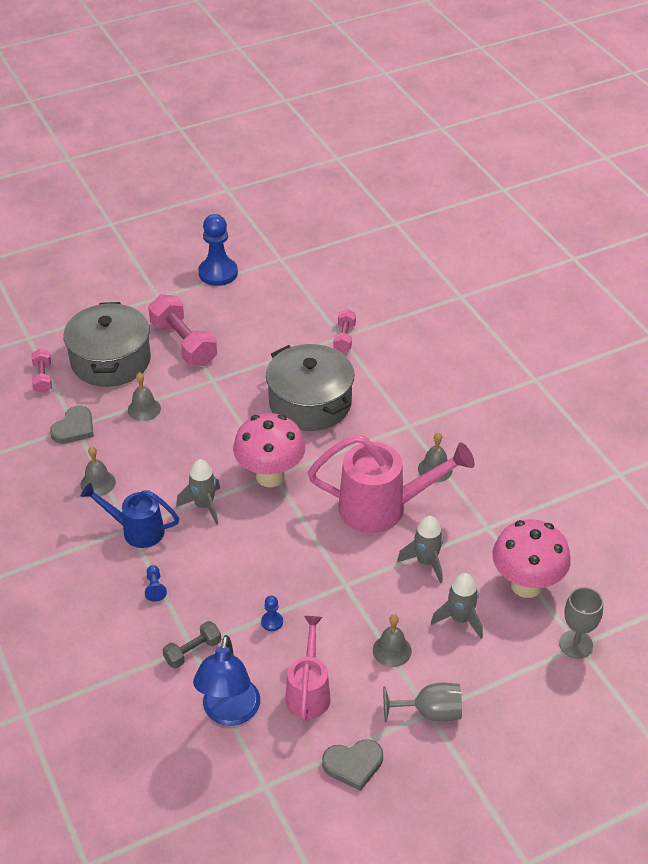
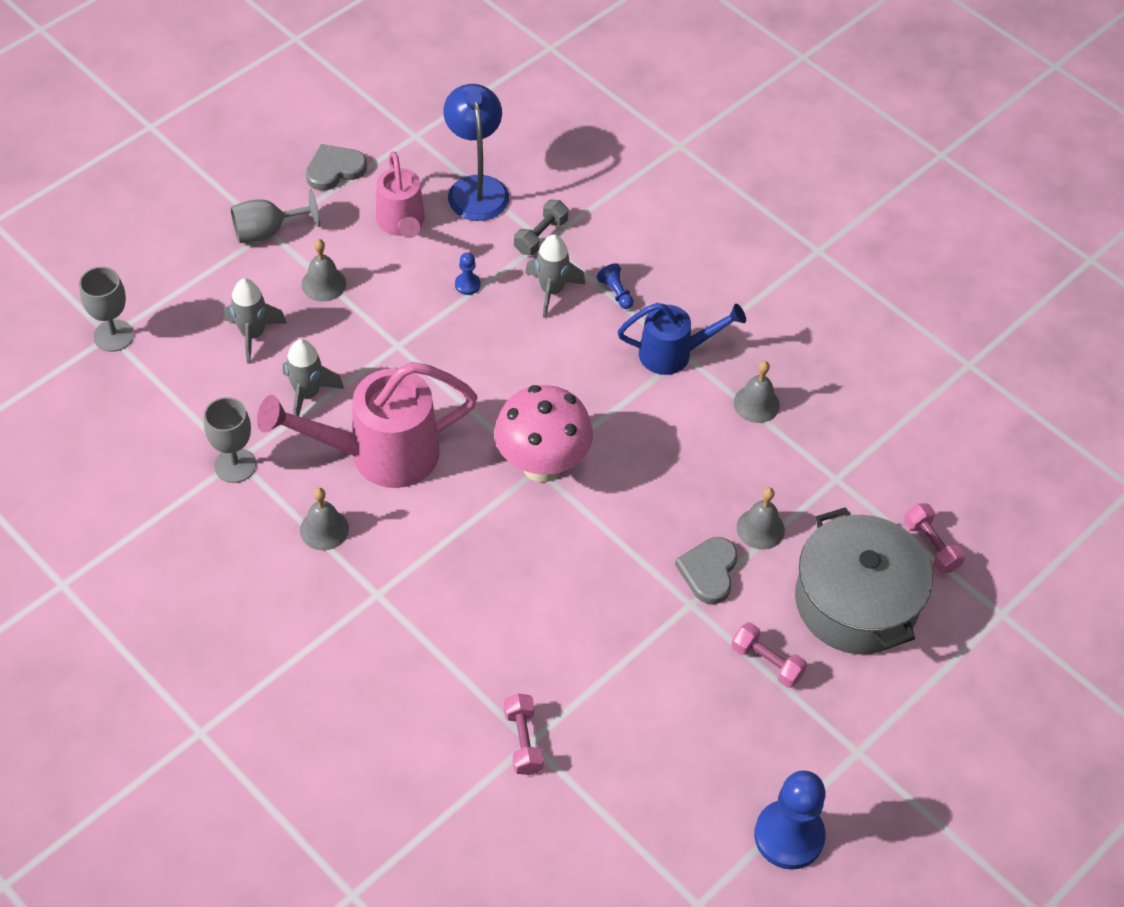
camera: 160 degrees right, 10 degrees up
grey heart [50,406,94,444] -> grey heart moved to [675,537,738,604]
pink dumbbell [148,294,217,366] -> pink dumbbell [731,622,807,688], size x0.54
grey rocket [176,459,220,525] -> grey rocket moved to [525,235,585,318]
grey pot [266,344,354,431] -> none
pink mushroom [492,519,571,598] -> none
none -> grey goblet [204,397,256,483]

